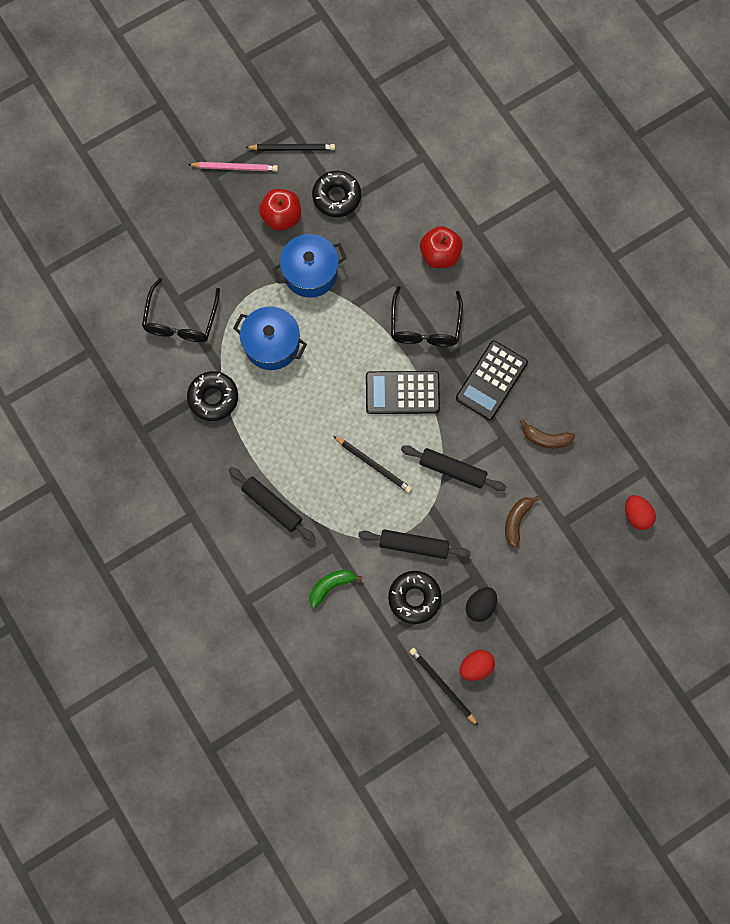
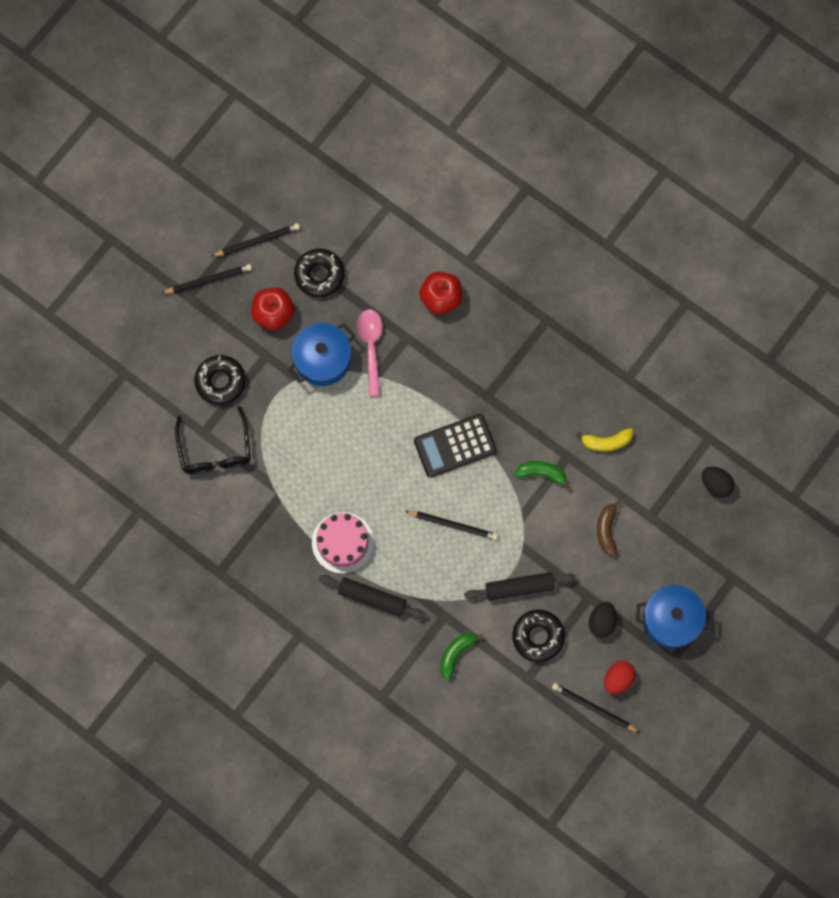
camera: 20 degrees left, 0 degrees up
black donut [187,371,238,421] -> black donut moved to [194,355,246,405]
pink pencil [188,162,278,172] -> black pencil [162,264,252,294]
blue pot [233,306,307,370] -> blue pot moved to [636,585,714,648]
black glasses [391,286,463,347] -> none
black rolling pin [401,445,506,491] -> none
black calculator [456,341,528,420] -> none
brown banana [520,419,575,449] -> yellow banana [576,428,633,452]
red egg [625,495,656,530] -> black egg [702,467,735,498]
none -> pink cake [312,512,374,574]
none -> pink spoon [357,309,383,396]
none -> green banana [514,461,571,490]

